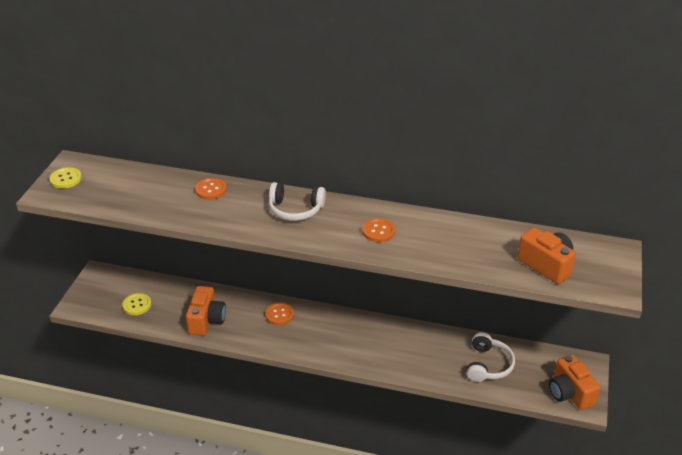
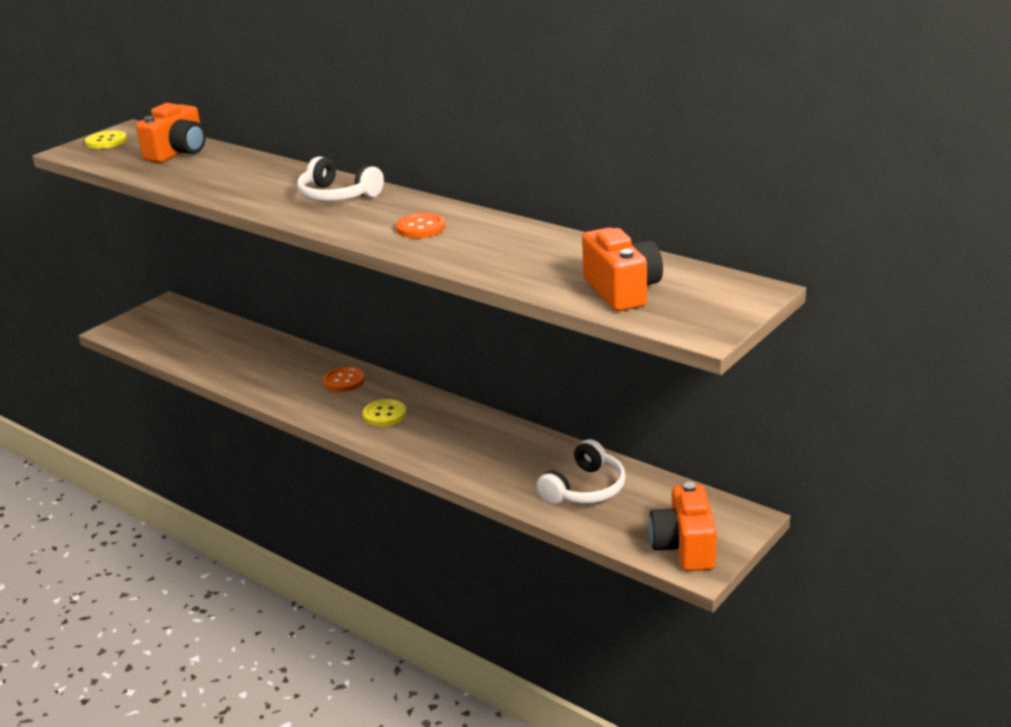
camera: 25 degrees right, 10 degrees down
yellow button [122,293,151,315] -> yellow button moved to [363,399,406,427]
orange camera [186,286,226,336] -> orange camera moved to [136,103,206,163]
orange button [195,178,227,200] -> none

